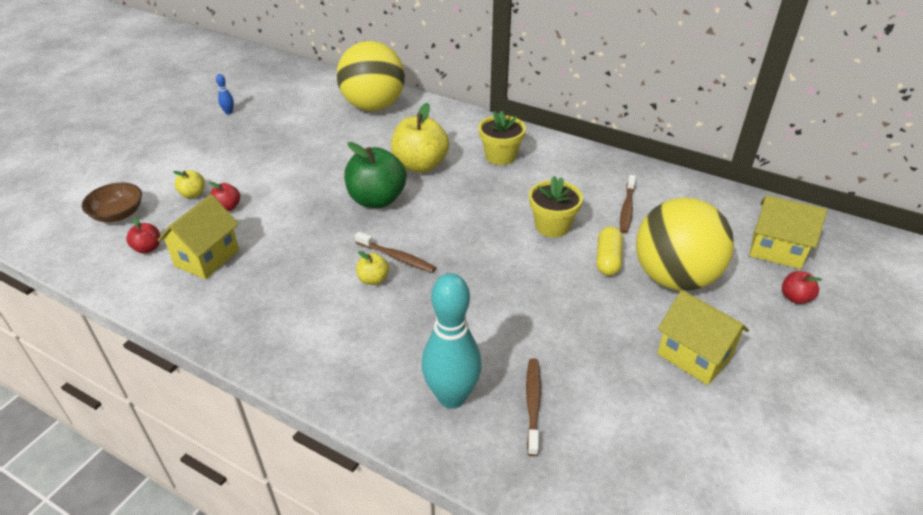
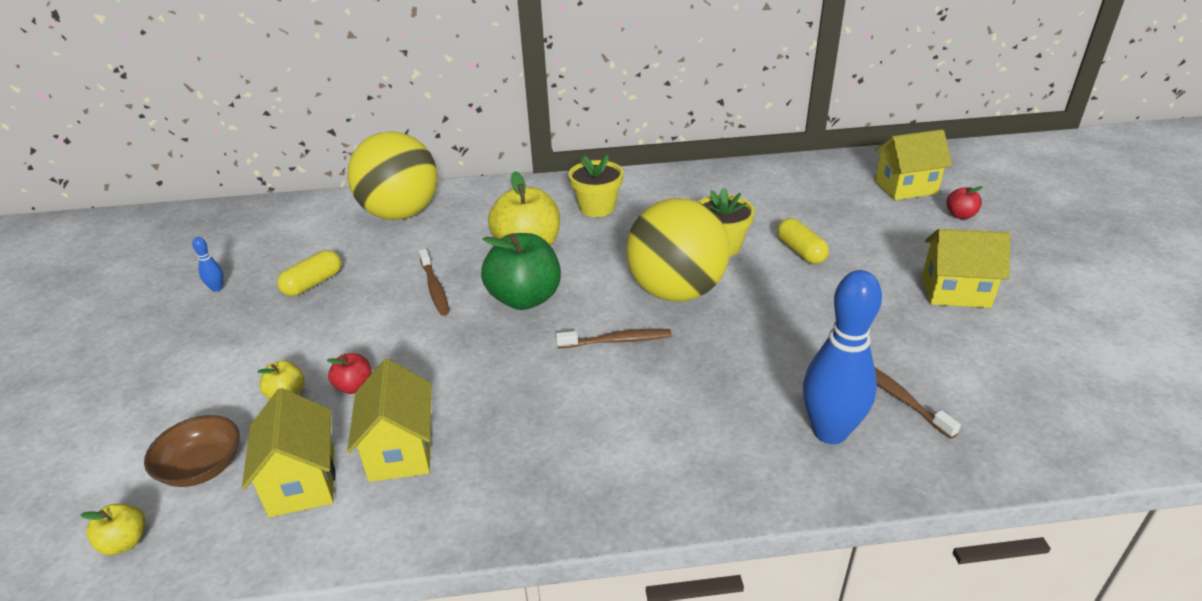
camera: 35 degrees left, 5 degrees down
red apple [126,217,160,253] -> yellow house [242,388,336,517]
yellow apple [356,251,389,285] -> yellow apple moved to [81,504,146,555]
turquoise bowling pin [422,273,482,408] -> blue bowling pin [803,270,882,444]
brown toothbrush [620,175,636,233] -> brown toothbrush moved to [419,249,449,316]
yellow ball [636,198,734,291] -> yellow ball moved to [626,198,730,302]
none -> yellow capsule [277,250,341,296]

